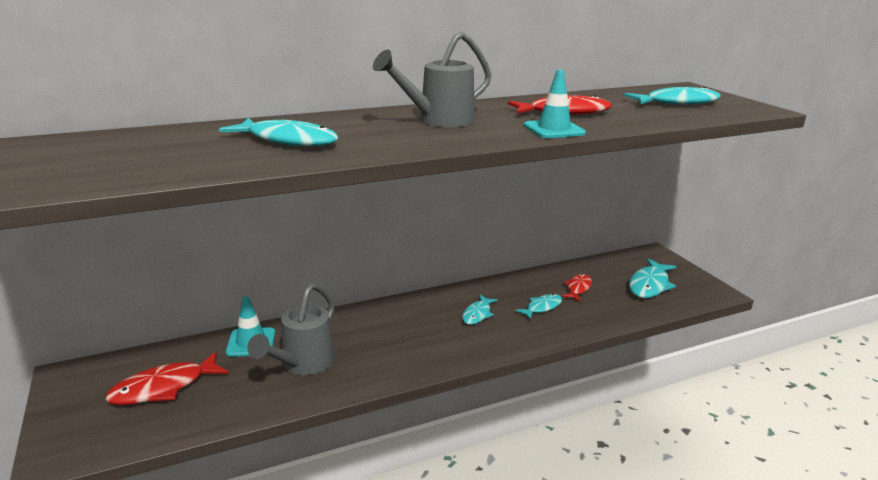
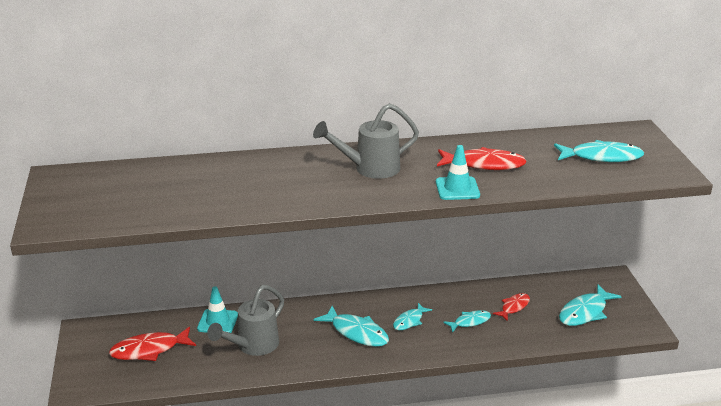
camera: 15 degrees right, 5 degrees up
turquoise fish [219,118,339,146] -> turquoise fish moved to [314,306,389,347]

